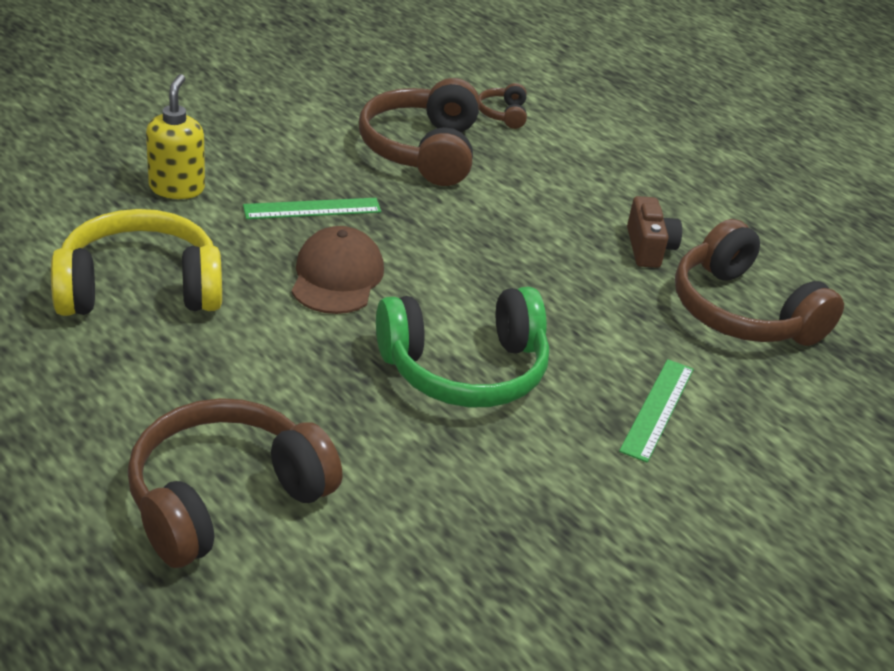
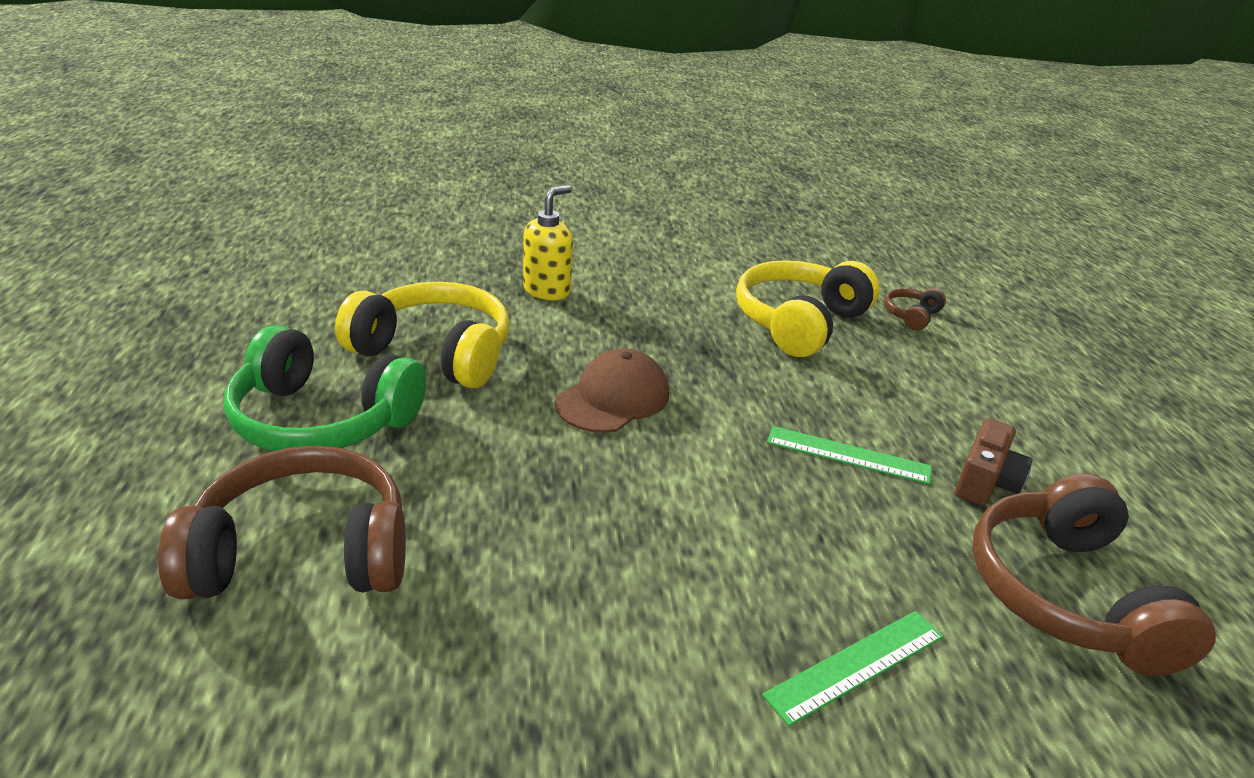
camera: 35 degrees right, 5 degrees down
green ruler [243,198,381,219] -> green ruler moved to [767,426,932,485]
brown headphones [359,78,480,186] -> yellow headphones [736,260,880,357]
green headphones [376,287,549,407] -> green headphones moved to [224,325,426,451]

